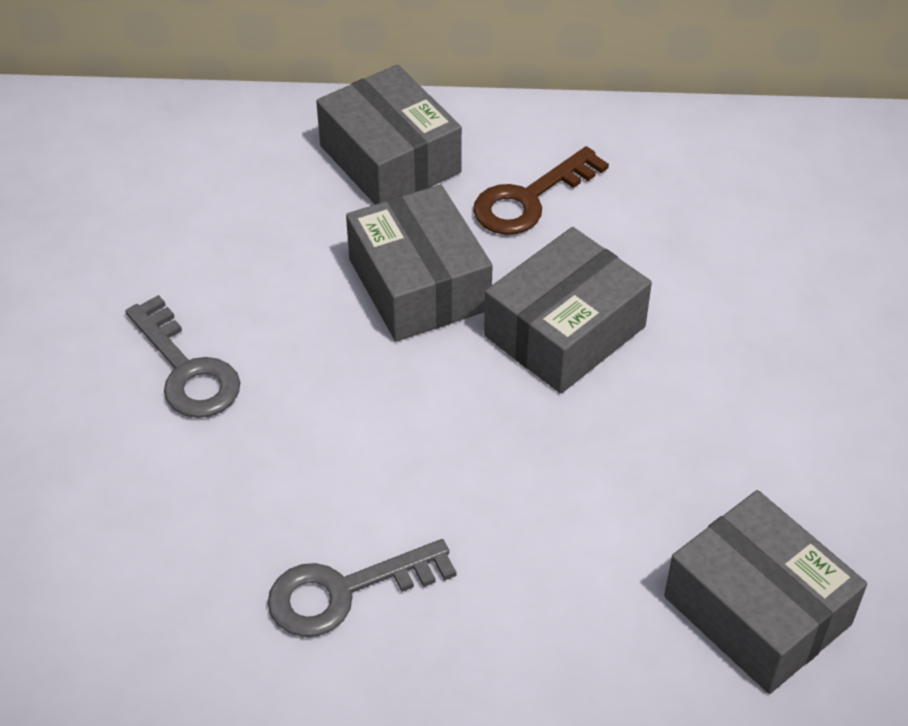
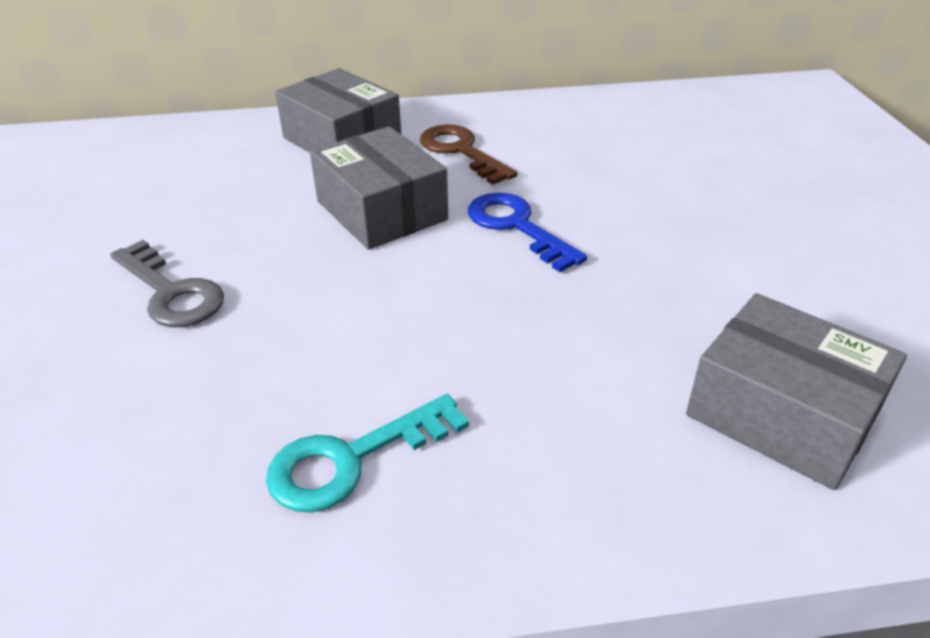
camera: 10 degrees left, 10 degrees down
grey key [268,539,456,637] -> turquoise key [266,394,469,512]
brown key [473,146,609,235] -> brown key turned 105 degrees clockwise [420,124,517,185]
grey box [484,227,652,394] -> blue key [468,192,587,272]

